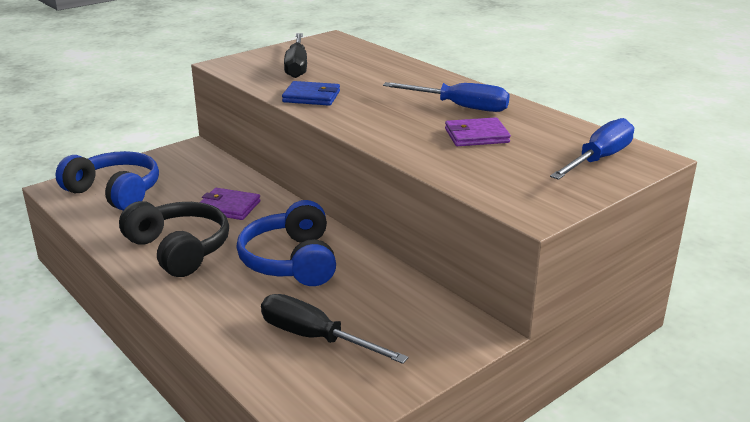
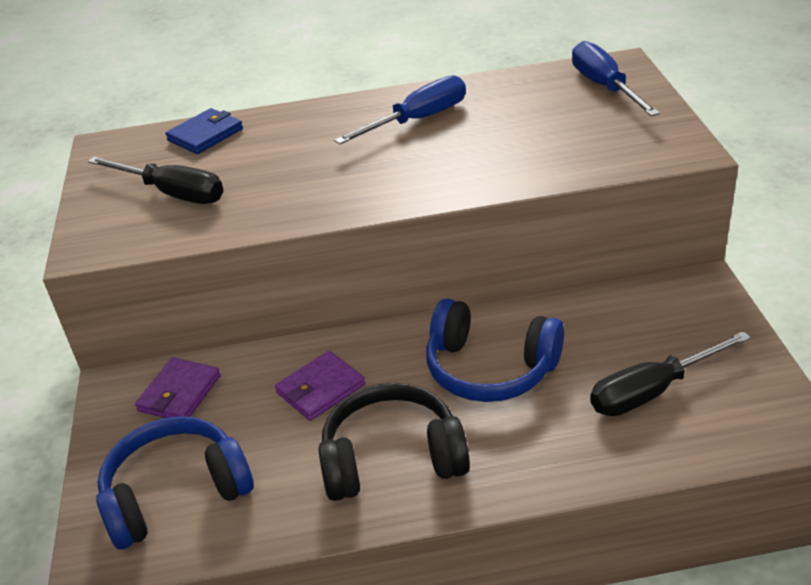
camera: 55 degrees left, 10 degrees up
blue wallet [282,81,340,106] -> blue wallet moved to [165,108,243,154]
purple wallet [445,117,511,146] -> purple wallet moved to [135,358,221,418]

